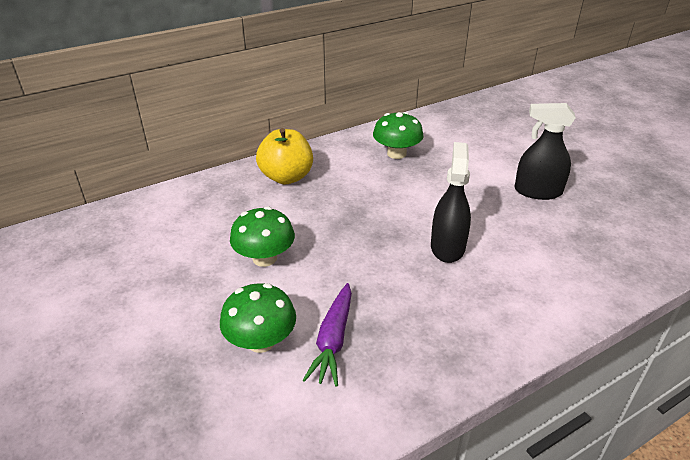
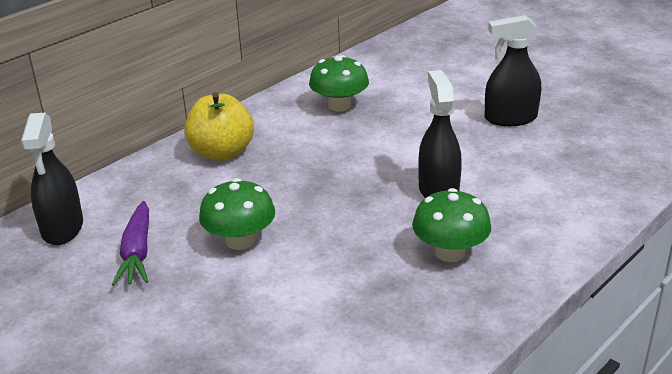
camera: 15 degrees left, 5 degrees down
green mushroom [220,283,296,353] -> green mushroom moved to [412,188,491,262]
purple carrot [303,283,352,387] -> purple carrot moved to [112,201,149,286]
none -> black spray bottle [21,113,83,245]

